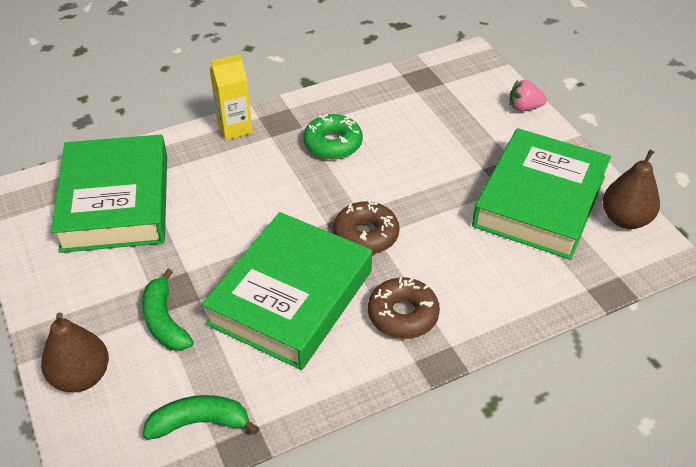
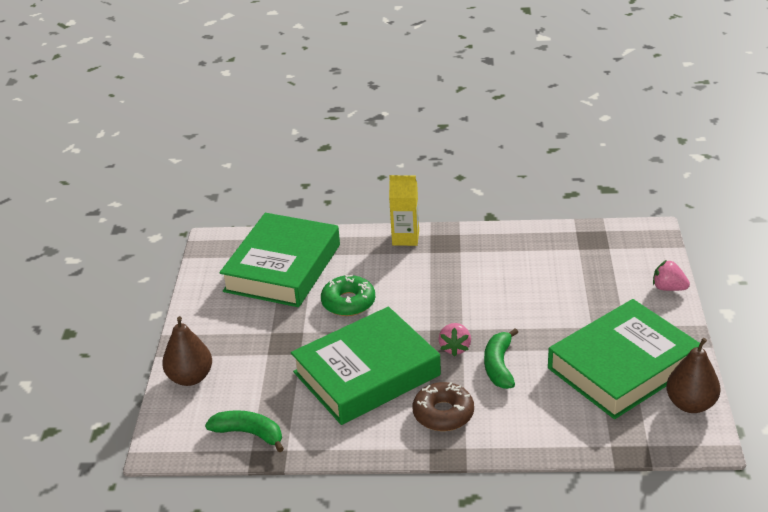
camera: 30 degrees right, 10 degrees down
green banana [142,269,194,351] -> green banana moved to [484,328,518,389]
green donut [303,114,363,159] -> green donut moved to [321,274,375,316]
brown donut [333,200,399,254] -> pink strawberry [438,323,471,357]

